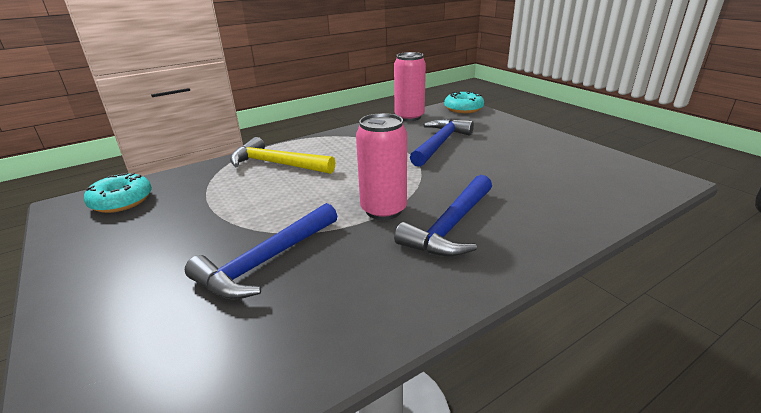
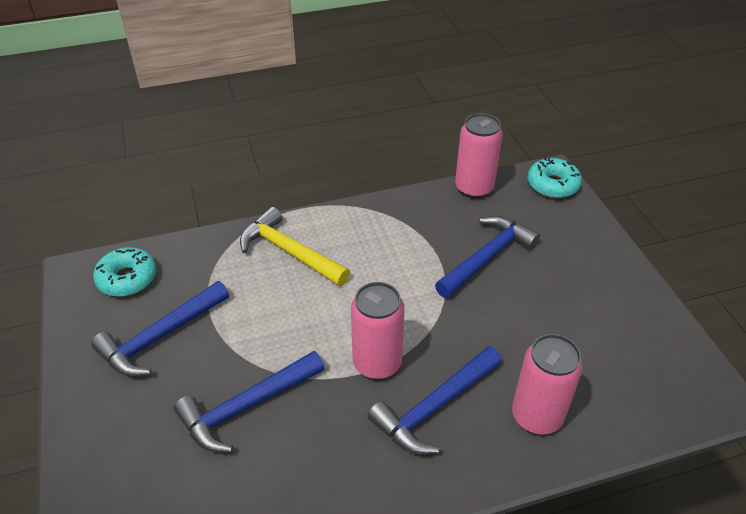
camera: 15 degrees right, 15 degrees up
none -> blue hammer [91,281,229,377]
none -> pink can [512,334,583,435]

